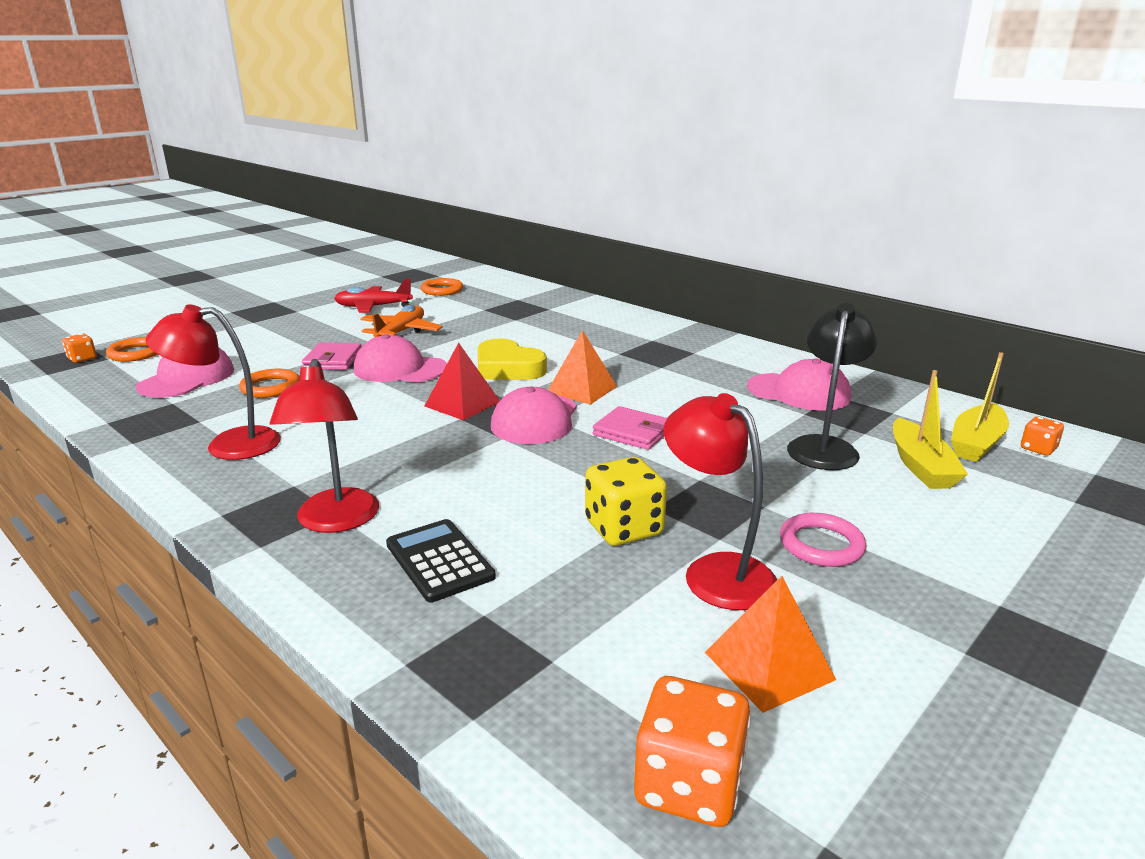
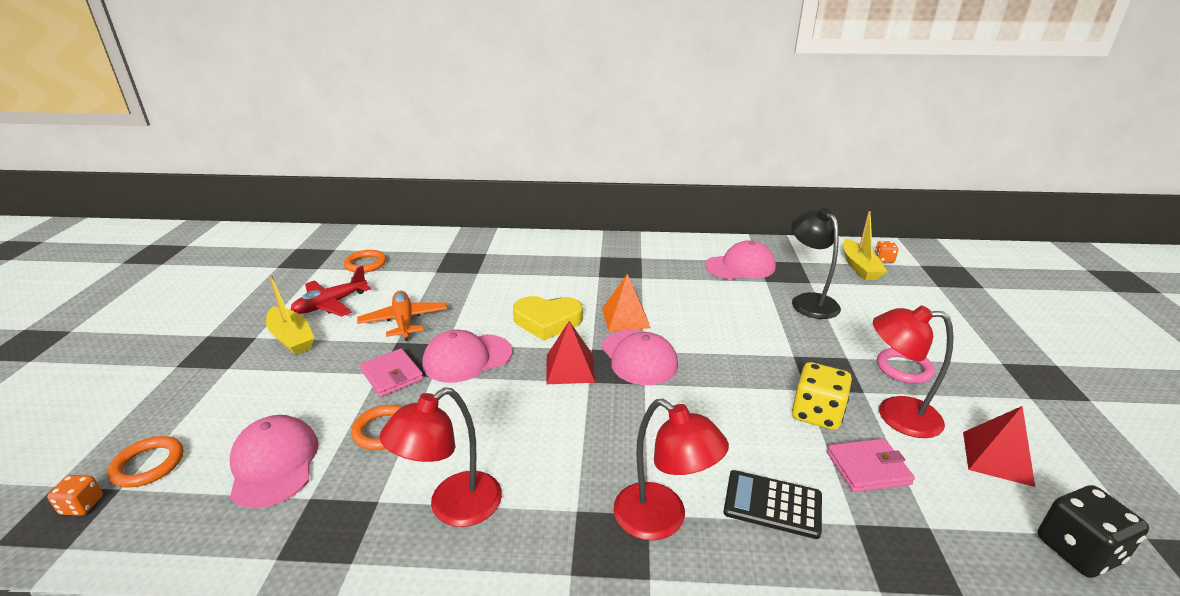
camera: 40 degrees left, 5 degrees up
pink wallet [593,406,667,450] -> pink wallet moved to [827,438,915,492]
orange dice [634,676,751,827] -> black dice [1037,485,1149,578]
orange pyramid [705,576,836,713] -> red pyramid [963,406,1035,487]
yellow boat [893,370,968,489] -> yellow boat moved to [266,275,315,355]

